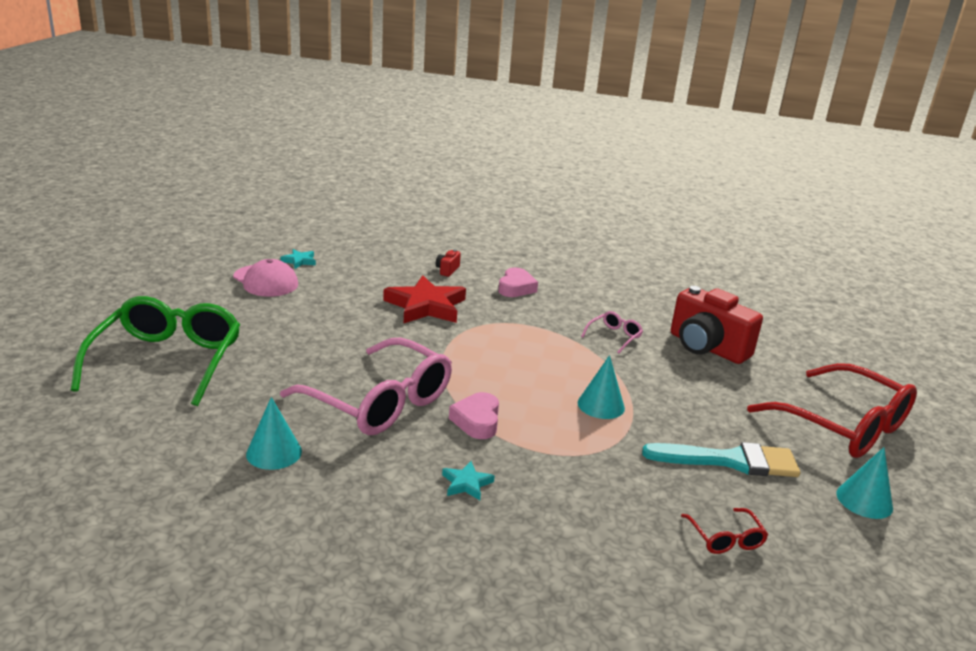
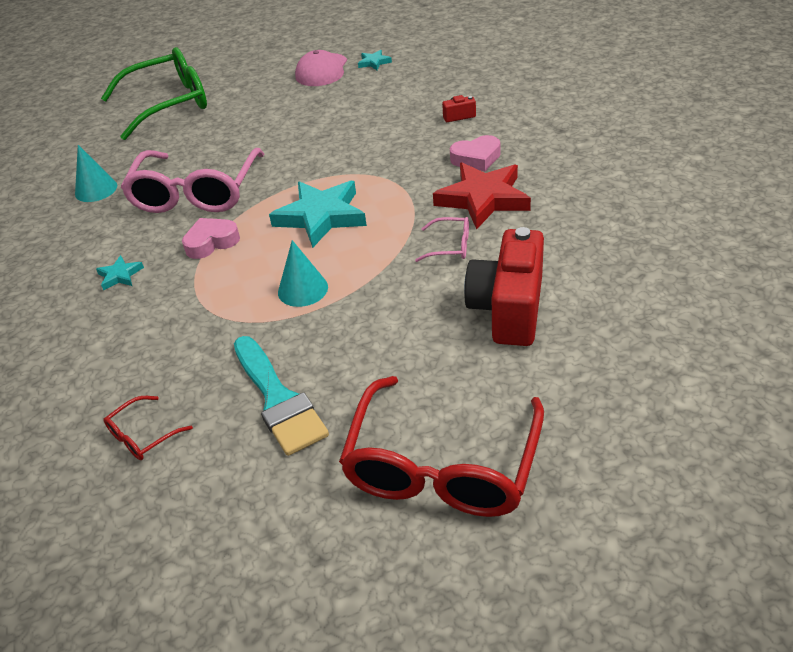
camera: 65 degrees right, 15 degrees up
red star [383,275,466,323] -> red star moved to [433,162,531,230]
turquoise cone [836,447,893,519] -> none
none -> turquoise star [269,181,367,248]

